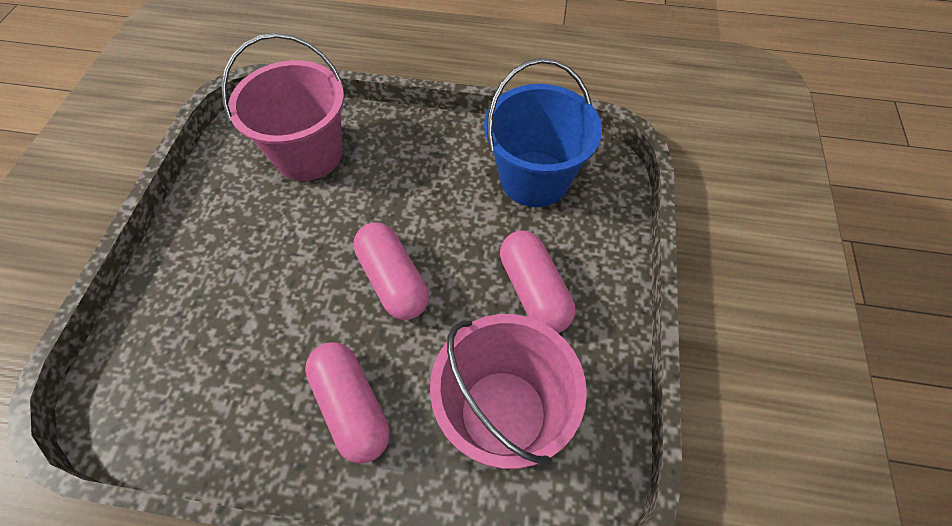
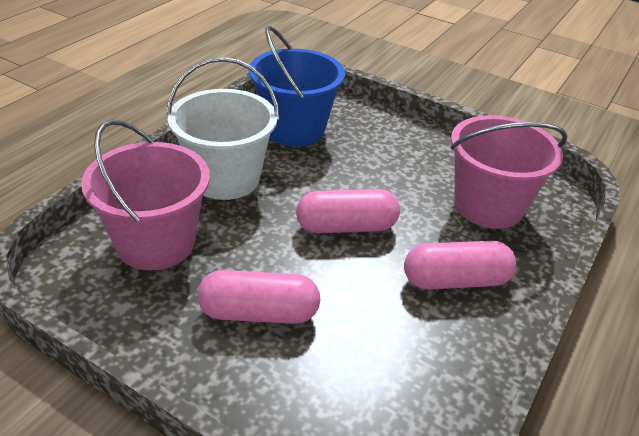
camera: 70 degrees left, 20 degrees down
pink capsule [500,231,575,333] -> pink capsule moved to [197,270,320,324]
none -> white bucket [166,57,279,200]

